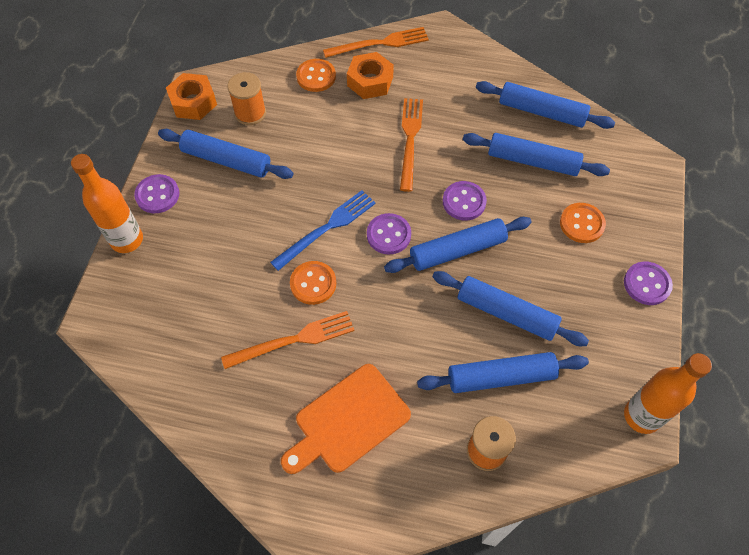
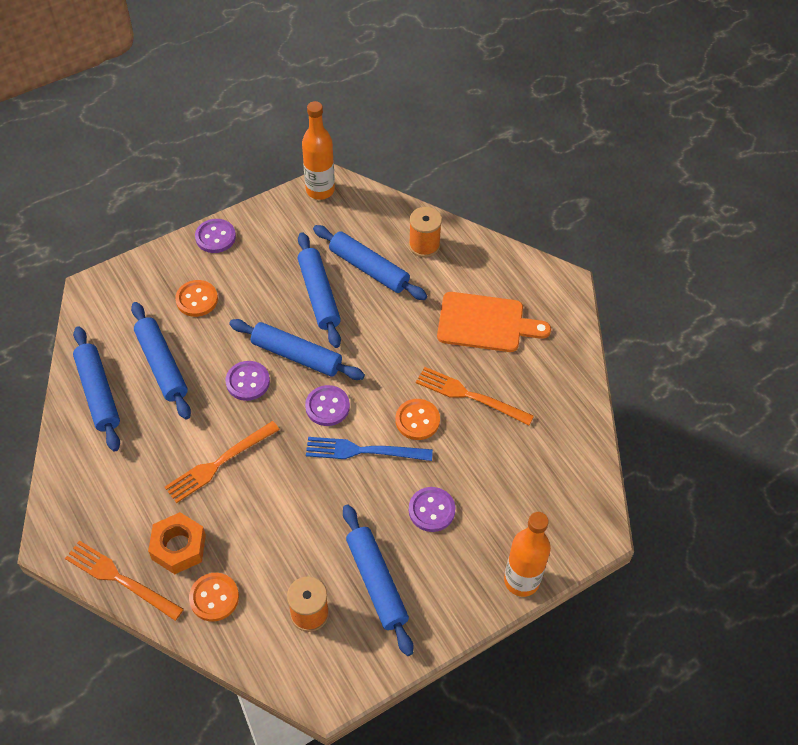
camera: 135 degrees left, 5 degrees down
purple button [134,174,179,213] -> purple button moved to [409,487,456,532]
orange nut [166,73,217,120] -> none

